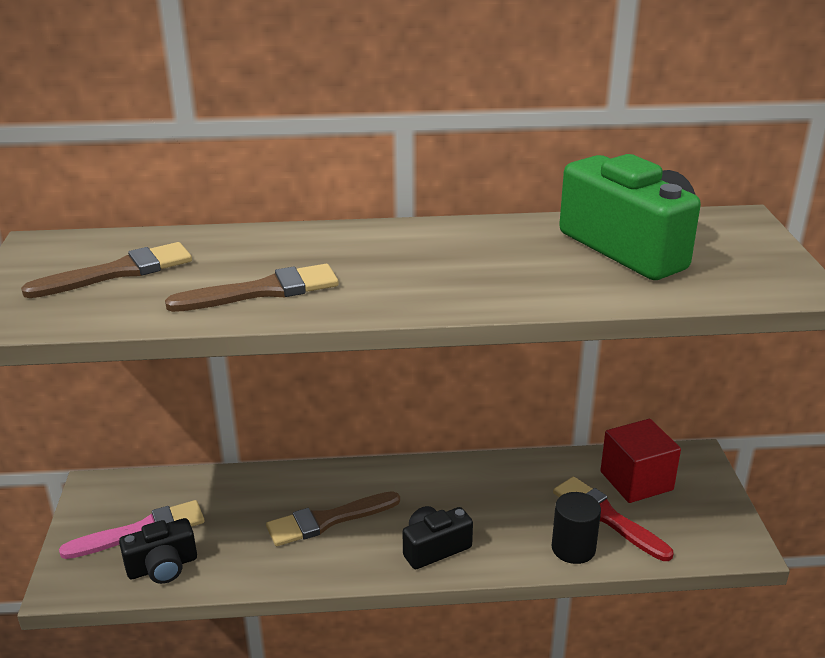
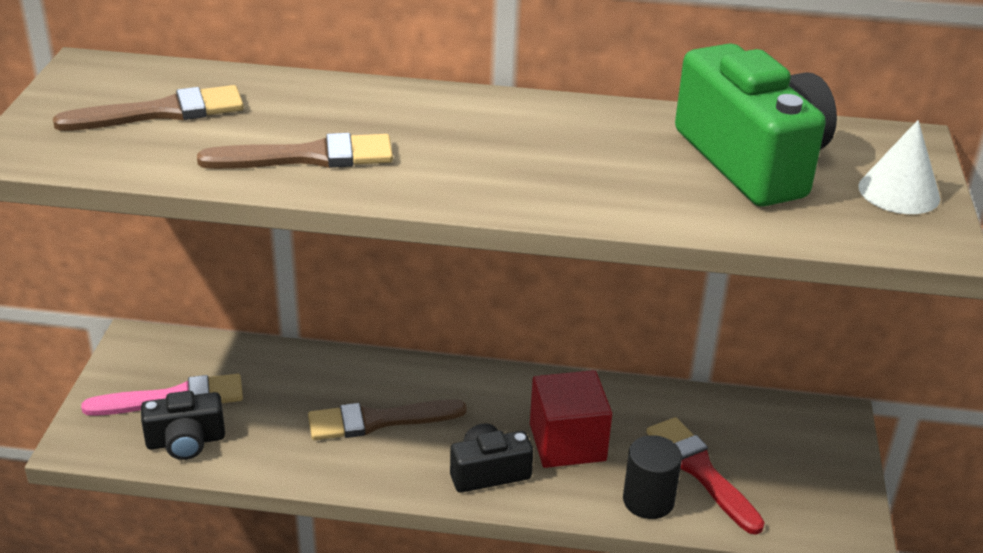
camera: 10 degrees right, 5 degrees up
red cube [600,419,681,503] -> red cube moved to [530,370,612,468]
none -> white cone [858,120,940,214]

